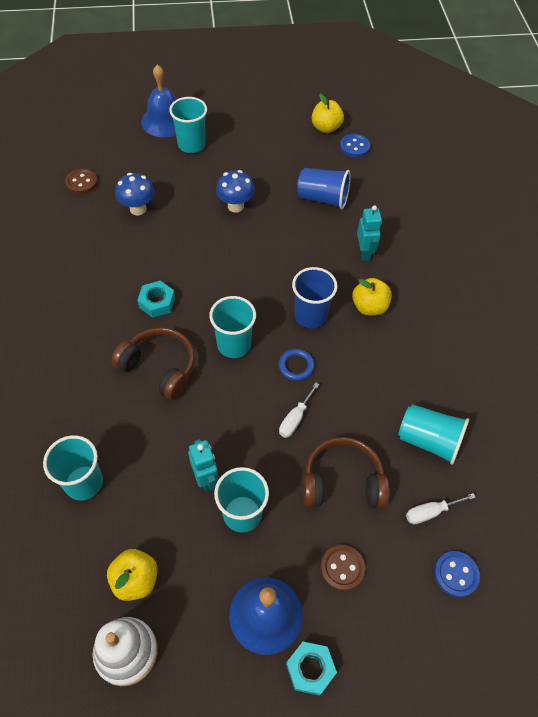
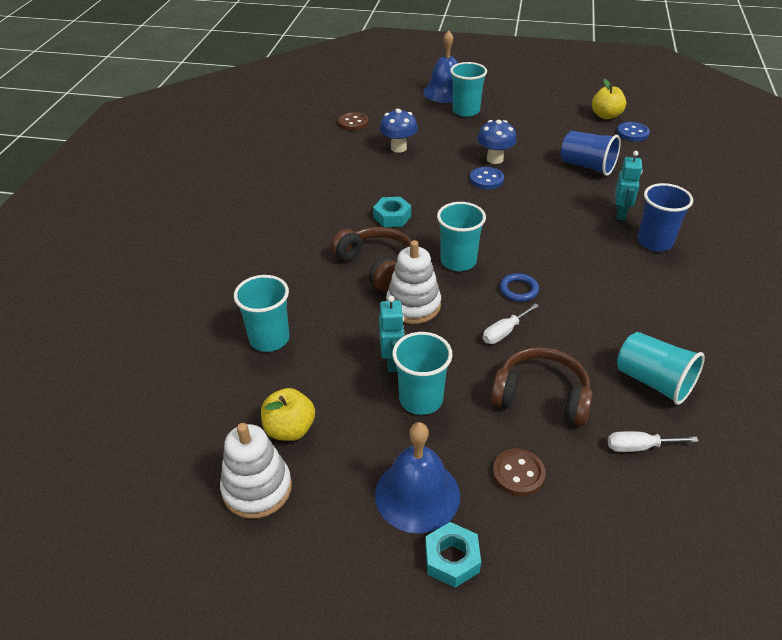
camera: 20 degrees right, 15 degrees down
blue cup [292,267,338,328] -> blue cup moved to [637,183,693,251]
yellow apple [352,278,392,316] -> none
blue button [434,551,480,597] -> blue button moved to [470,167,504,189]
none -> white stacking toy [386,240,441,324]

